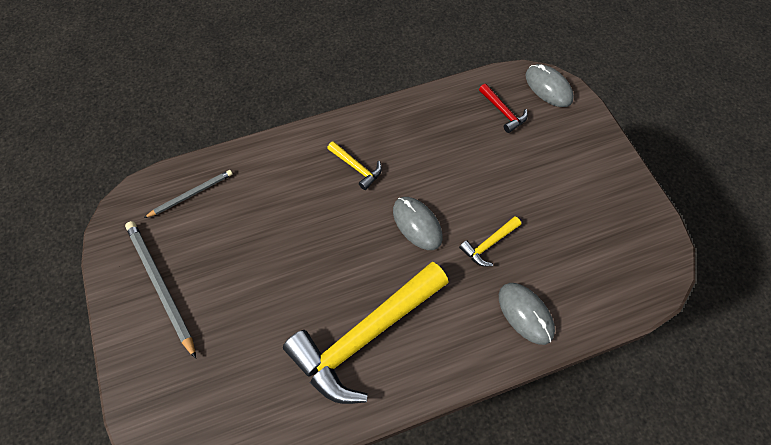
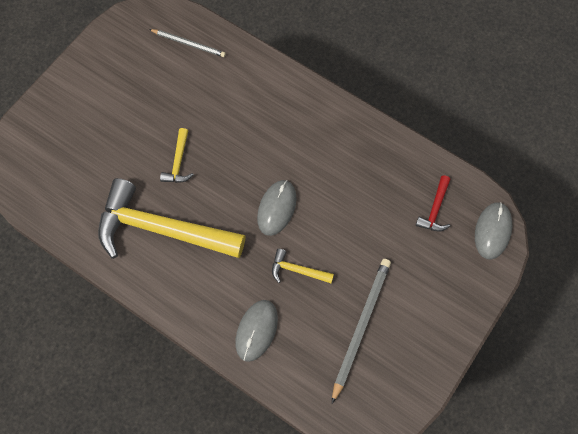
camera: 55 degrees right, 5 degrees up
grey pencil [125,221,196,359] -> grey pencil moved to [332,259,391,403]
yellow hammer [327,141,382,190] -> yellow hammer moved to [160,128,194,183]

